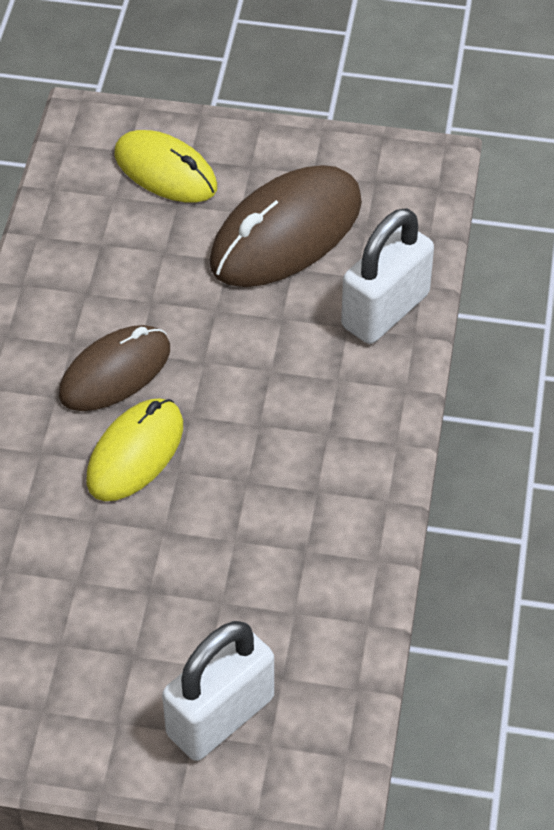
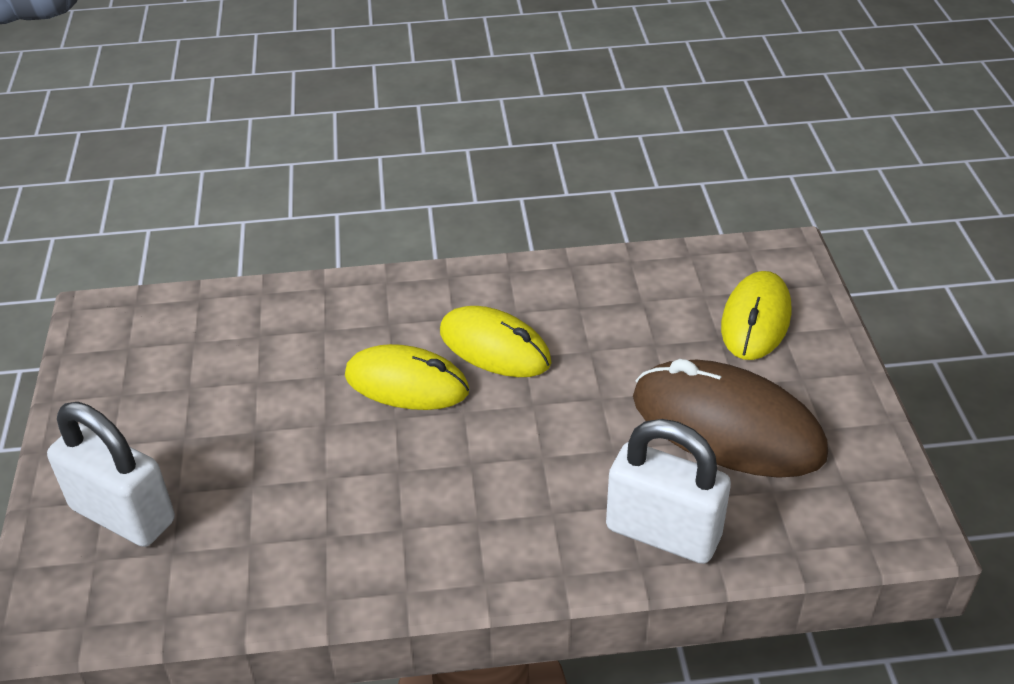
camera: 75 degrees right, 10 degrees down
brown mouse [59,325,170,411] -> yellow mouse [440,306,552,377]

